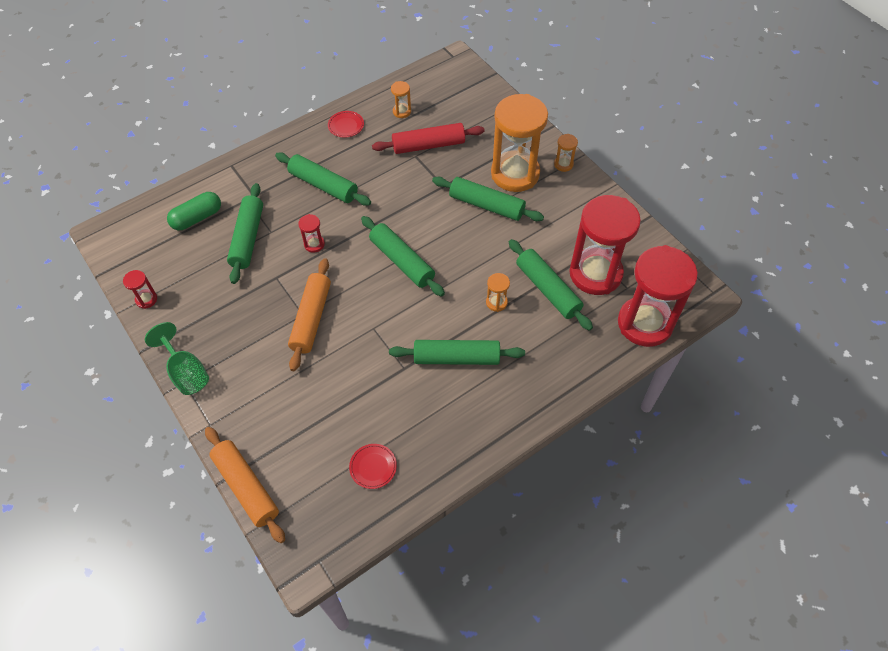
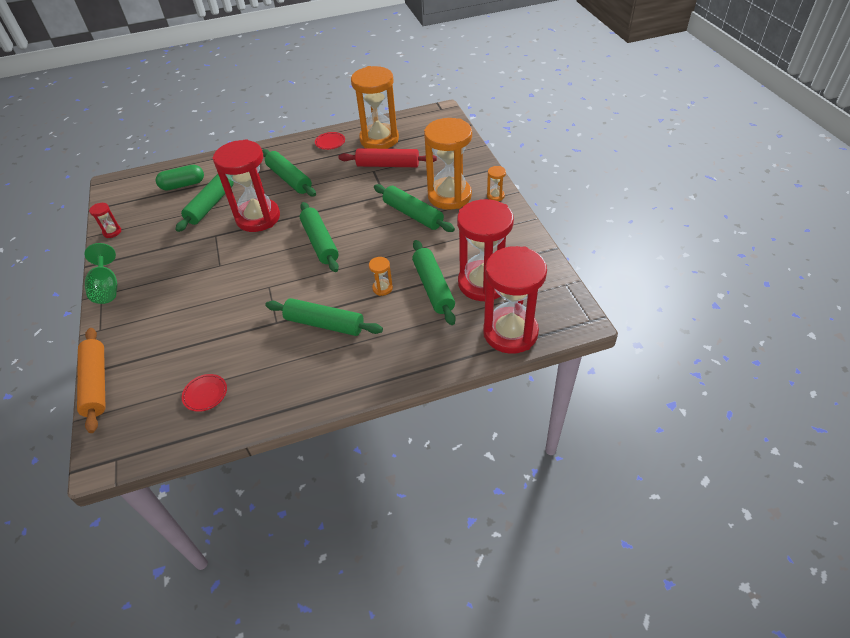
camera: 20 degrees right, 10 degrees down
orange rolling pin [288,258,331,371] -> none
red hourglass [298,214,325,253] -> red hourglass [213,139,280,232], size x2.49
orange hourglass [391,81,411,118] -> orange hourglass [351,66,399,149], size x2.49

